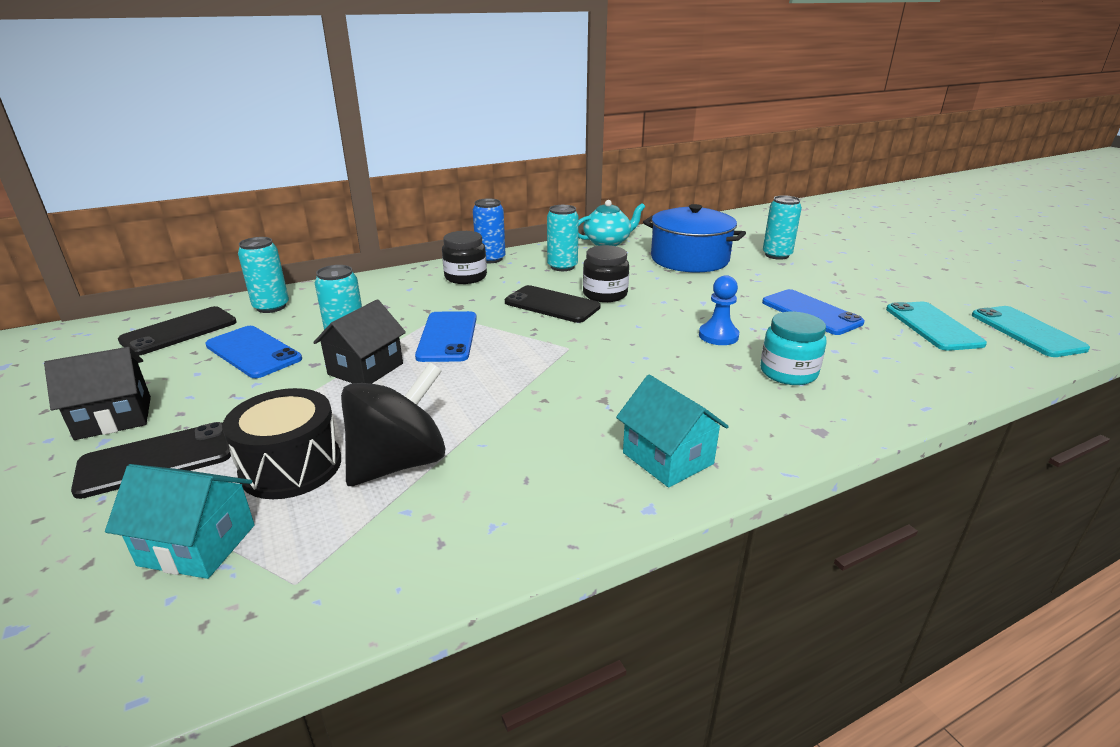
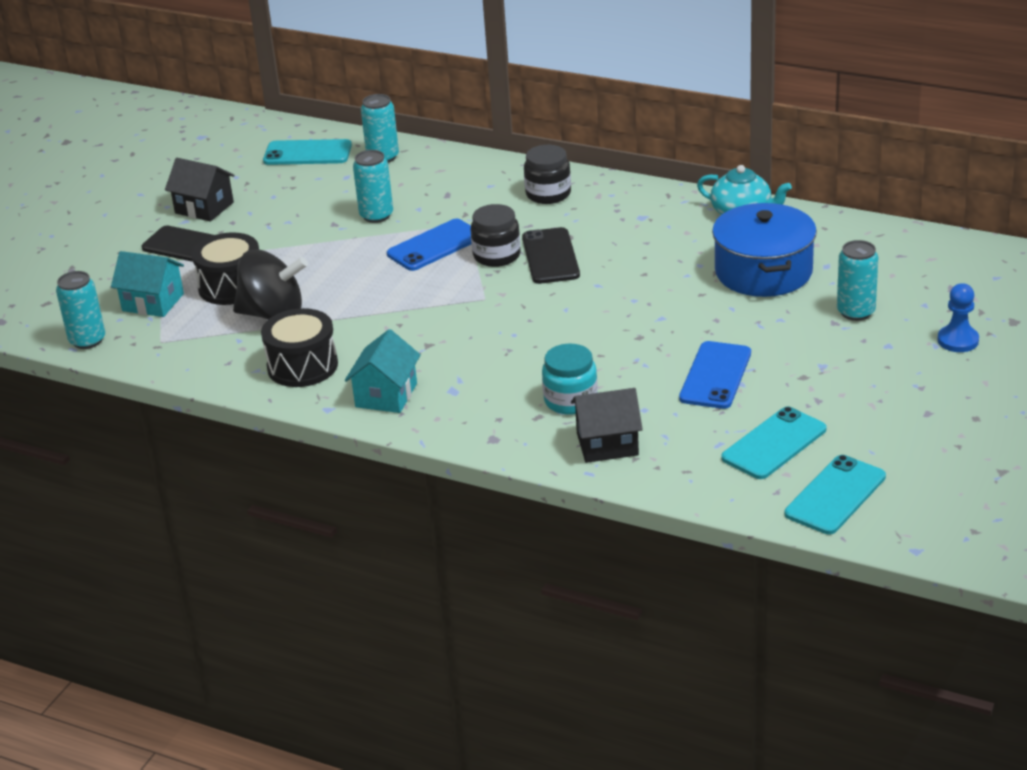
camera: 55 degrees right, 5 degrees up
turquoise house [105,464,255,579] -> turquoise house turned 45 degrees counterclockwise [111,251,184,317]
black phone [118,306,237,355] -> turquoise phone [263,139,352,165]
blue phone [205,326,302,378] -> none
black house [313,299,406,384] -> black house moved to [571,388,643,463]
blue can [473,198,506,263] -> none
turquoise can [547,205,579,271] -> turquoise can moved to [56,271,105,349]
black jar [583,245,629,302] -> black jar moved to [470,204,521,267]
blue pawn [699,275,739,345] -> blue pawn moved to [937,283,979,352]
none -> black drum [261,308,338,387]

